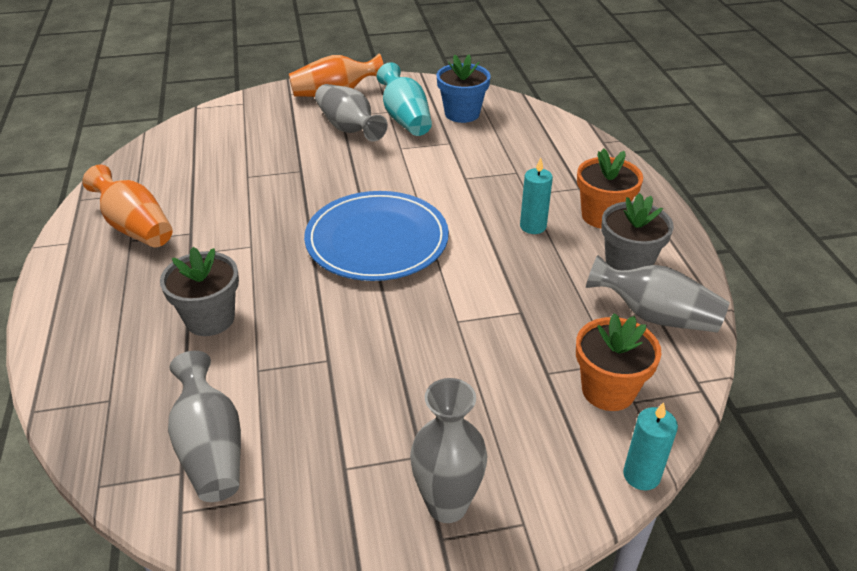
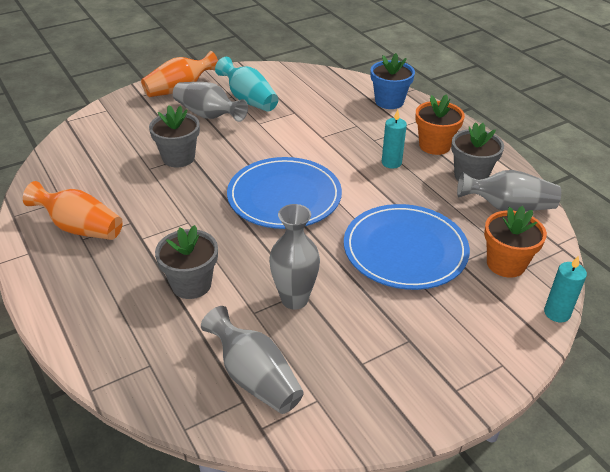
camera: 20 degrees left, 0 degrees up
grey vase [410,378,487,523] -> grey vase moved to [269,204,320,310]
blue flower pot [437,54,491,123] -> blue flower pot moved to [371,53,415,109]
none -> grey flower pot [149,106,200,167]
none -> blue plate [344,204,470,290]

